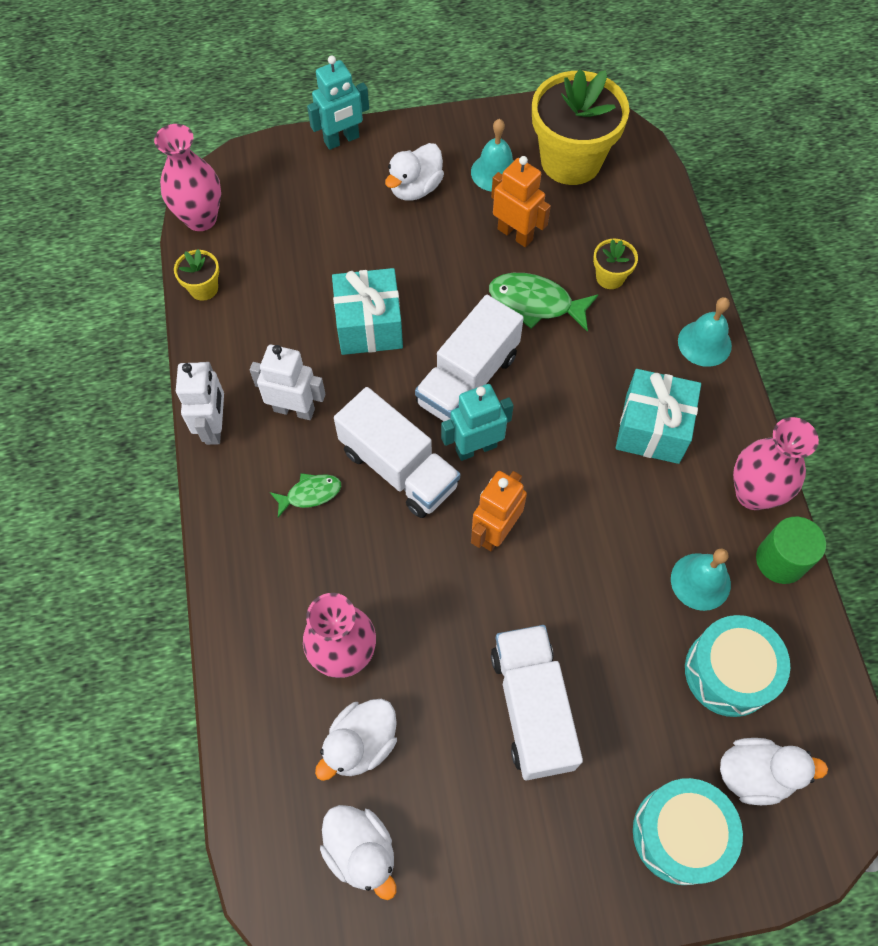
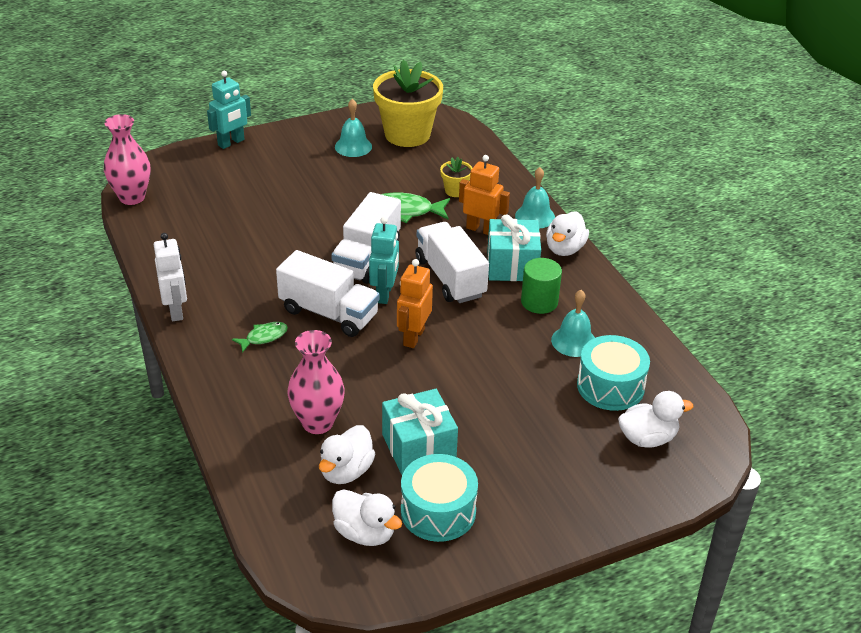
camera: 15 degrees left, 25 degrees down
yellow flower pot [174,249,219,301] -> none
white robot [250,345,326,420] -> none
turquoise gift [332,268,403,355] -> turquoise gift moved to [382,389,458,475]
white duck [385,143,444,201] -> white duck moved to [546,211,589,256]
turquoise robot [441,384,514,461] -> turquoise robot turned 135 degrees clockwise [369,217,399,304]
orange robot [491,156,551,247] -> orange robot moved to [459,155,510,235]
white truck [491,625,583,780] -> white truck moved to [415,222,489,303]
turquoise drum [633,778,743,885] -> turquoise drum moved to [401,454,478,542]
pink vase [733,417,819,510] -> none
green cylinder [756,517,826,584] -> green cylinder moved to [521,258,562,314]

